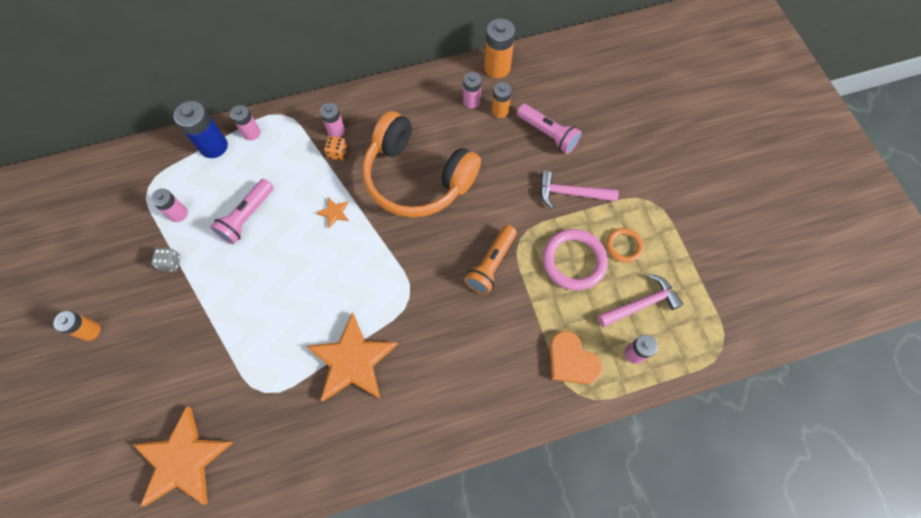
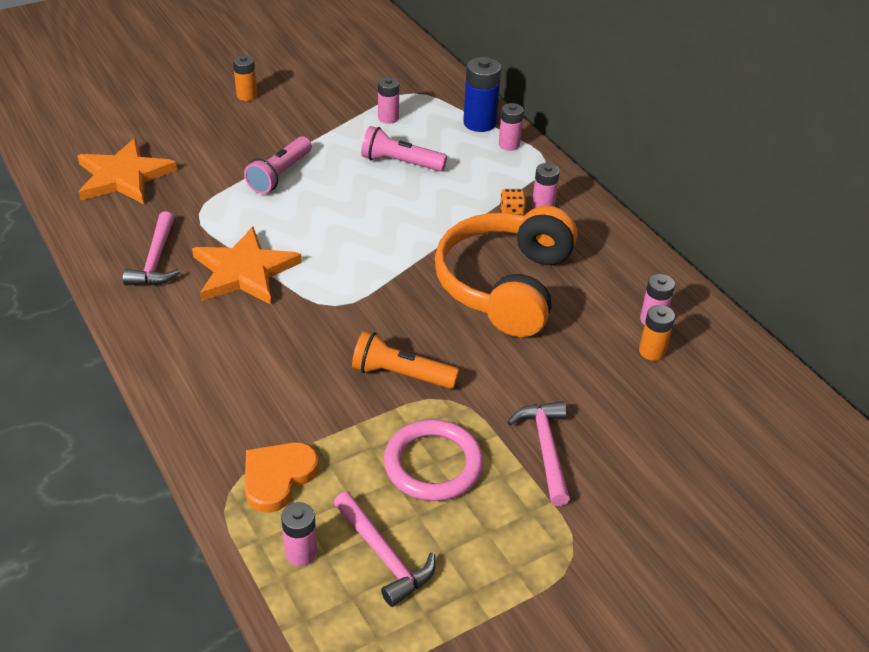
camera: 75 degrees right, 25 degrees down
grey dice [151,248,180,271] -> none
orange star [316,197,349,228] -> none
orange battery [484,19,515,78] -> none
pink flashlight [517,104,582,154] -> pink flashlight moved to [244,136,312,194]
orange ring [606,228,644,263] -> none
none -> pink hammer [123,212,180,286]

